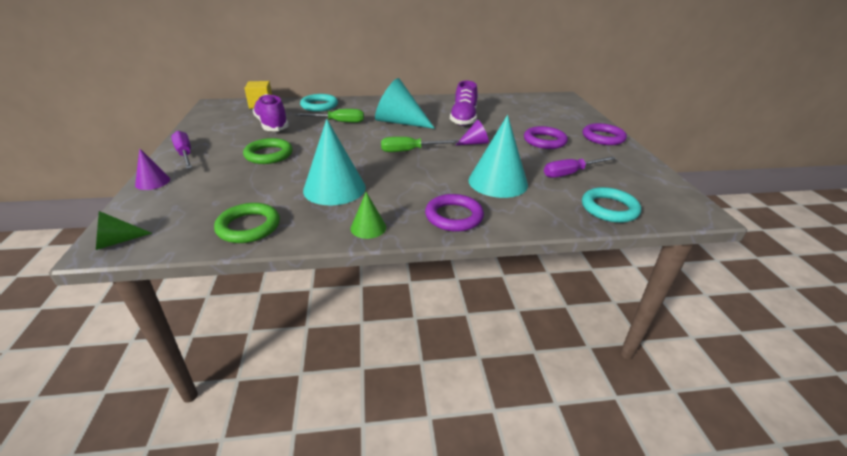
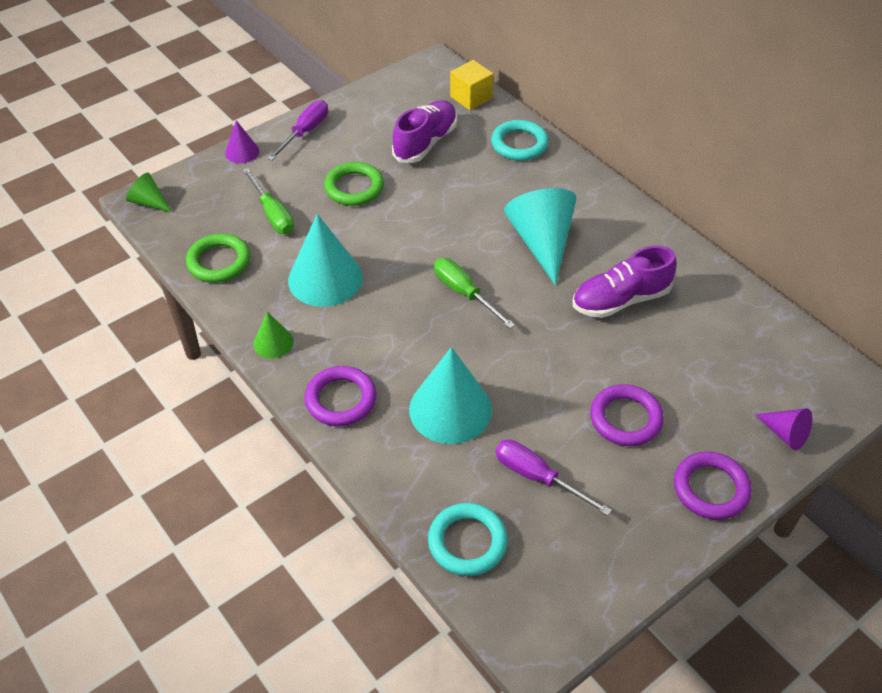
camera: 60 degrees right, 15 degrees up
green screwdriver [294,109,364,123] -> green screwdriver moved to [243,168,294,234]
purple cone [456,120,489,145] -> purple cone moved to [755,408,812,450]

